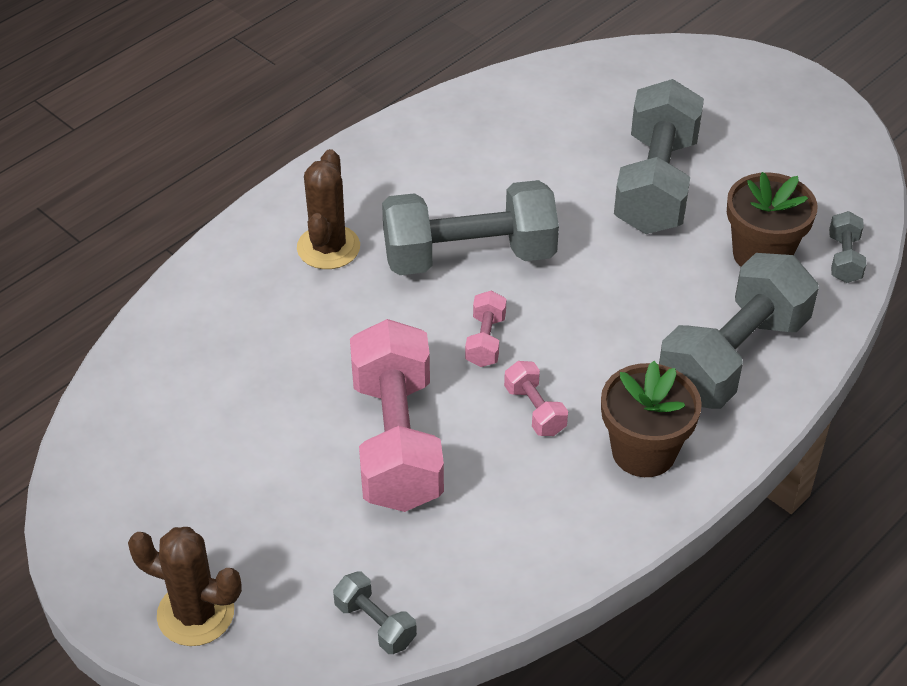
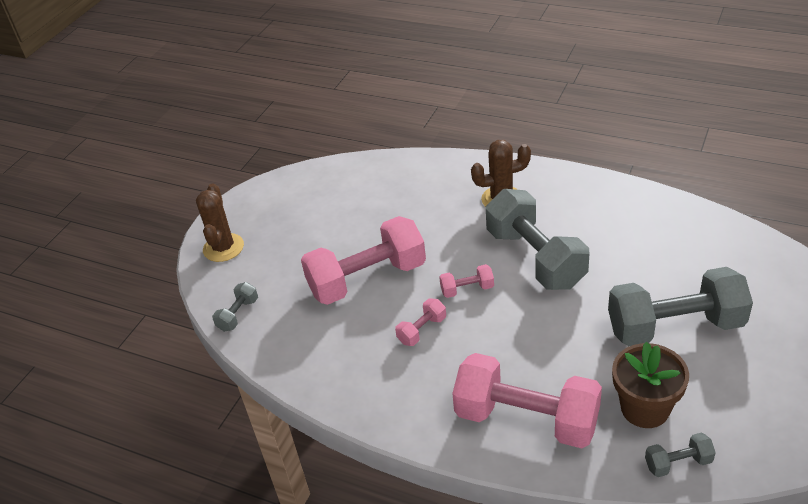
camera: 75 degrees right, 5 degrees down
brown flower pot [601,361,702,477] -> none
grey dumbbell [659,253,819,409] -> pink dumbbell [452,353,602,448]

